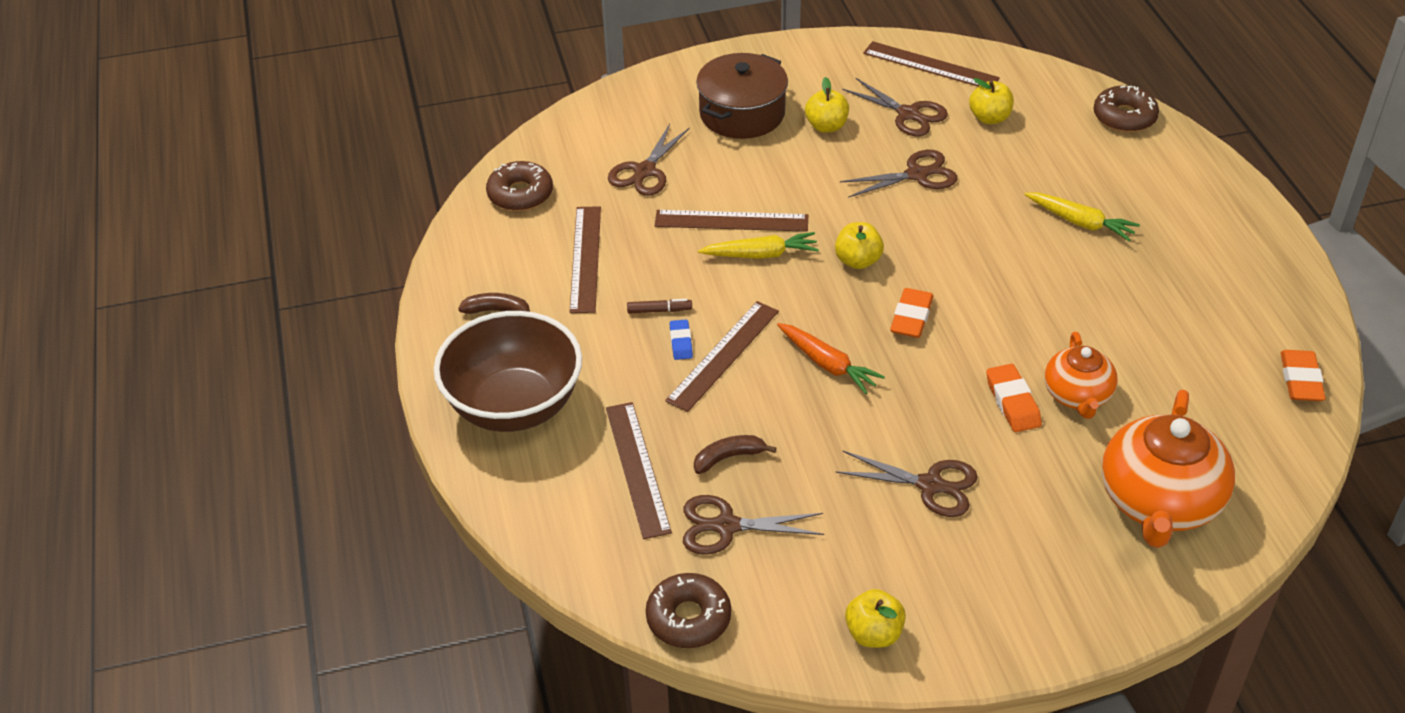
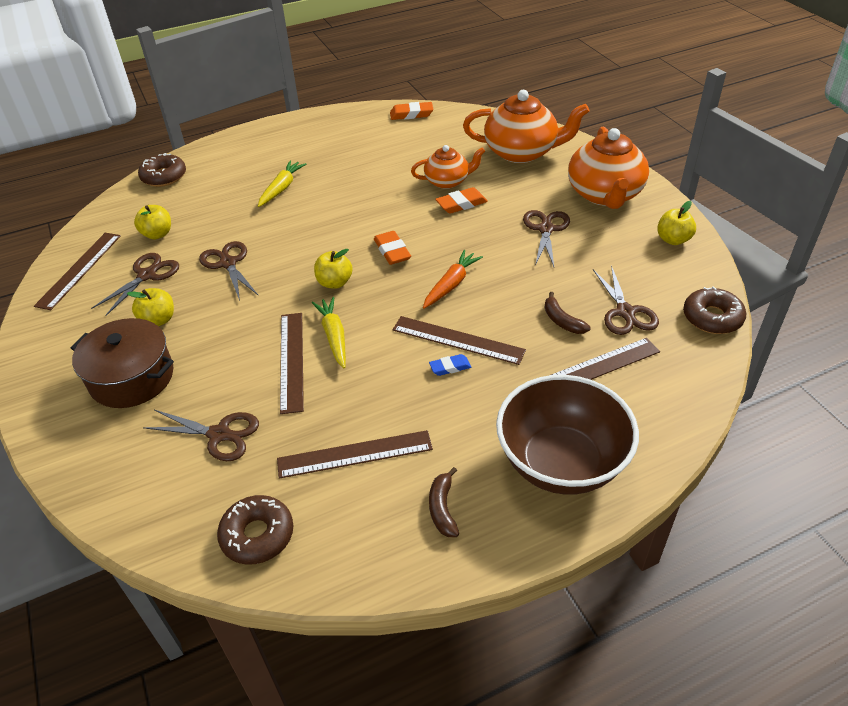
camera: 100 degrees left, 0 degrees up
brown marker [627,299,692,313] -> none
orange eraser [890,288,933,338] -> orange eraser turned 60 degrees clockwise [374,231,411,265]
none -> orange teapot [568,127,649,209]

